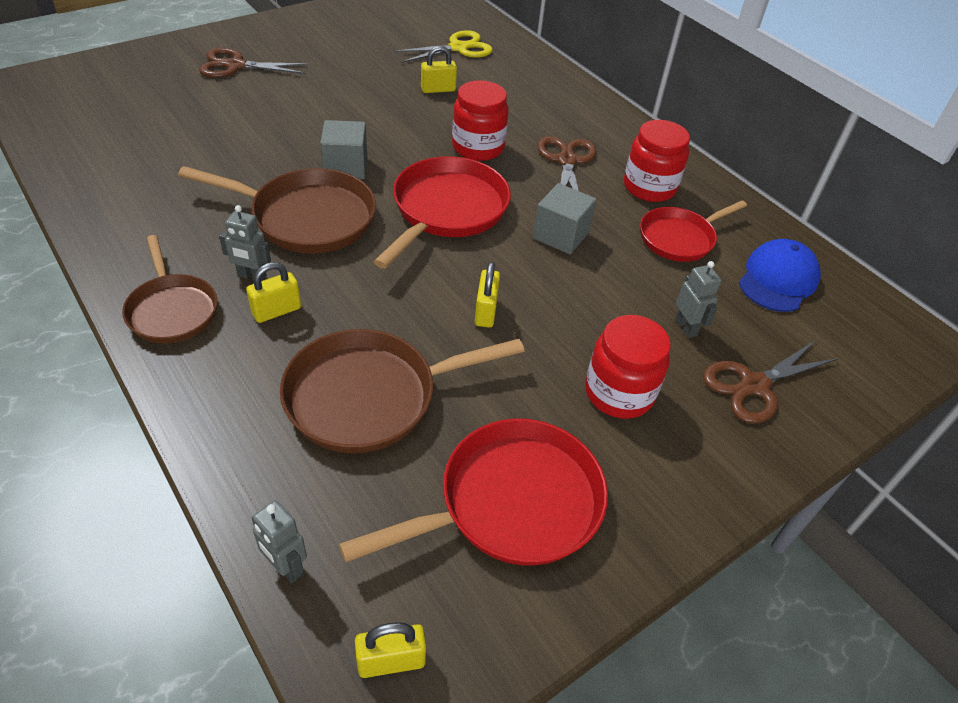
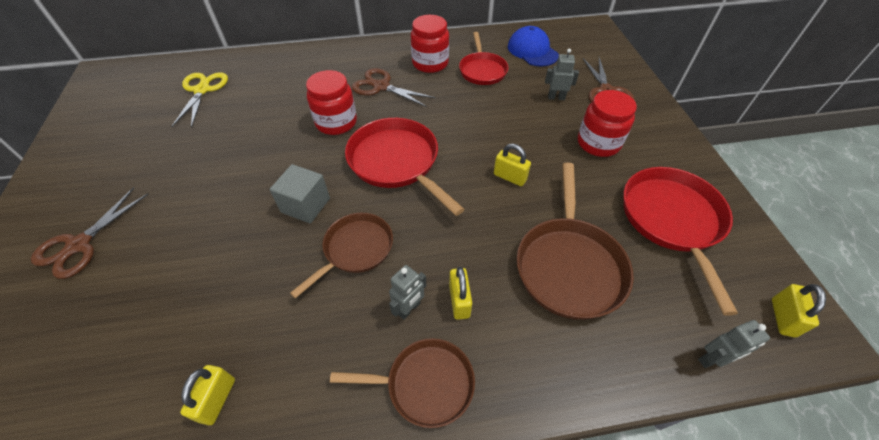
camera: 60 degrees left, 5 degrees up
brown pan [178,166,376,254] -> brown pan [290,213,393,299], size x0.65
yellow padlock [421,46,457,93] -> yellow padlock moved to [180,365,235,425]
grey cube [533,183,597,254] -> none

